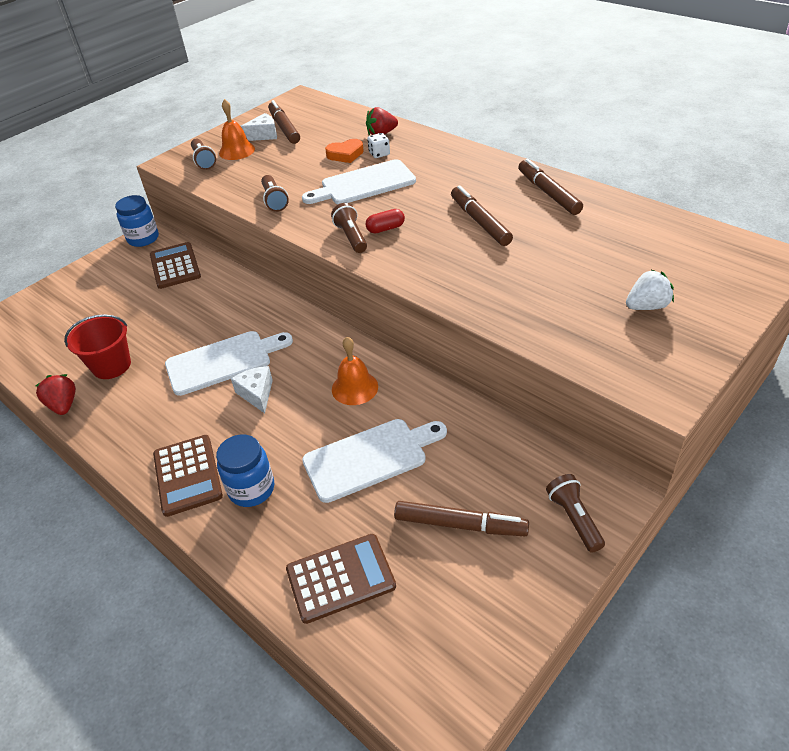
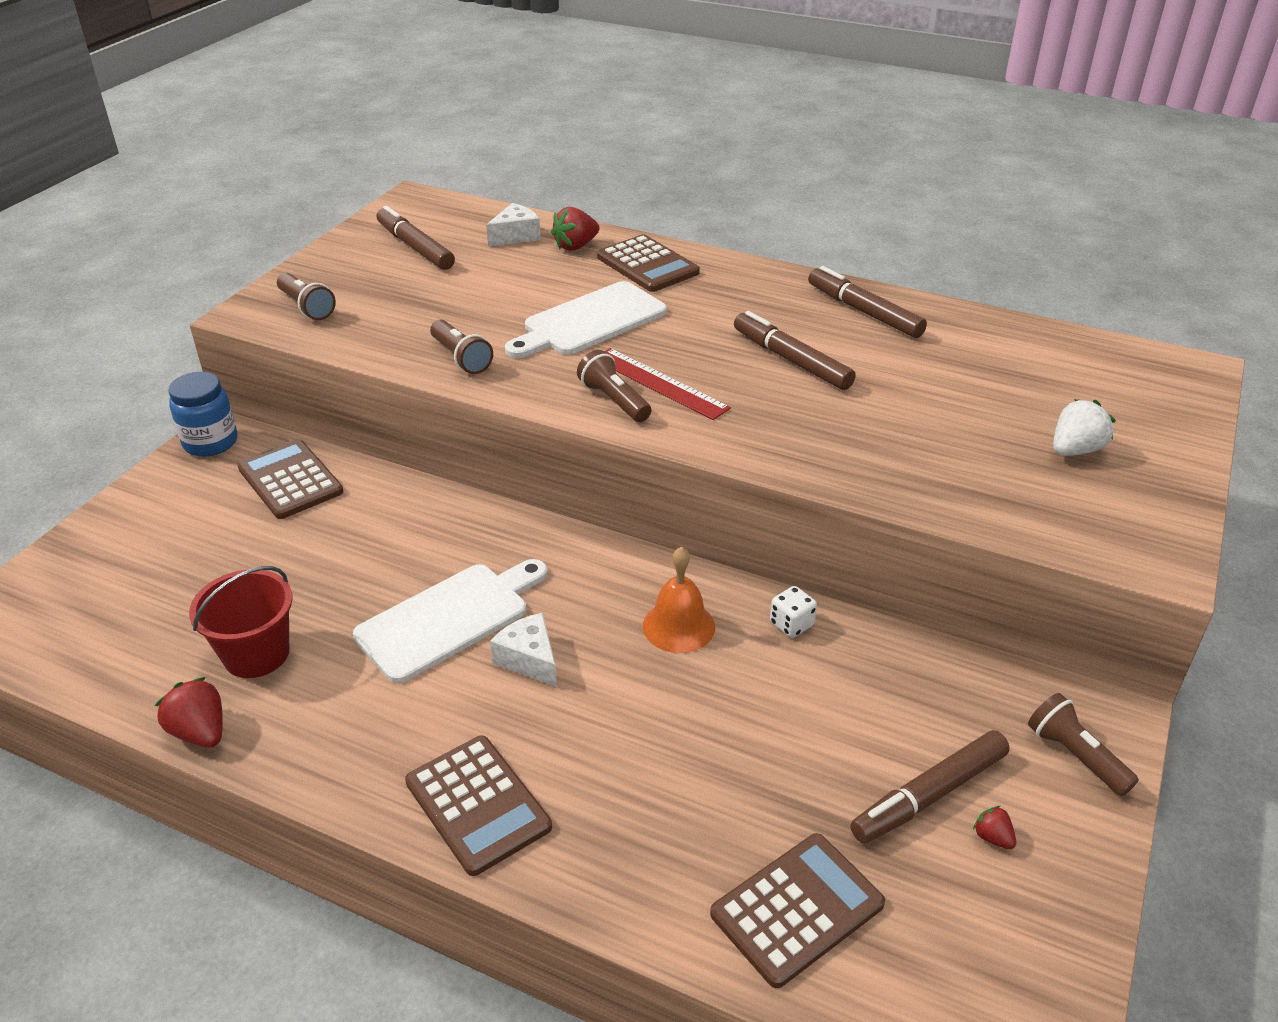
camera: 20 degrees left, 5 degrees down
blue jar [216,434,274,507] -> none
orange bell [219,99,255,160] -> none
white cheese [241,113,277,141] -> white cheese moved to [486,203,541,247]
white cutting board [302,419,447,503] -> none
orange heart [325,139,364,163] -> none
red capsule [365,209,405,234] -> red ruler [604,348,731,420]
white dice [368,133,390,158] -> white dice moved to [770,586,817,638]
brown marker [394,501,529,536] -> brown marker turned 150 degrees clockwise [850,730,1010,844]
none -> brown calculator [597,234,700,292]
none -> red strawberry [973,806,1016,849]

